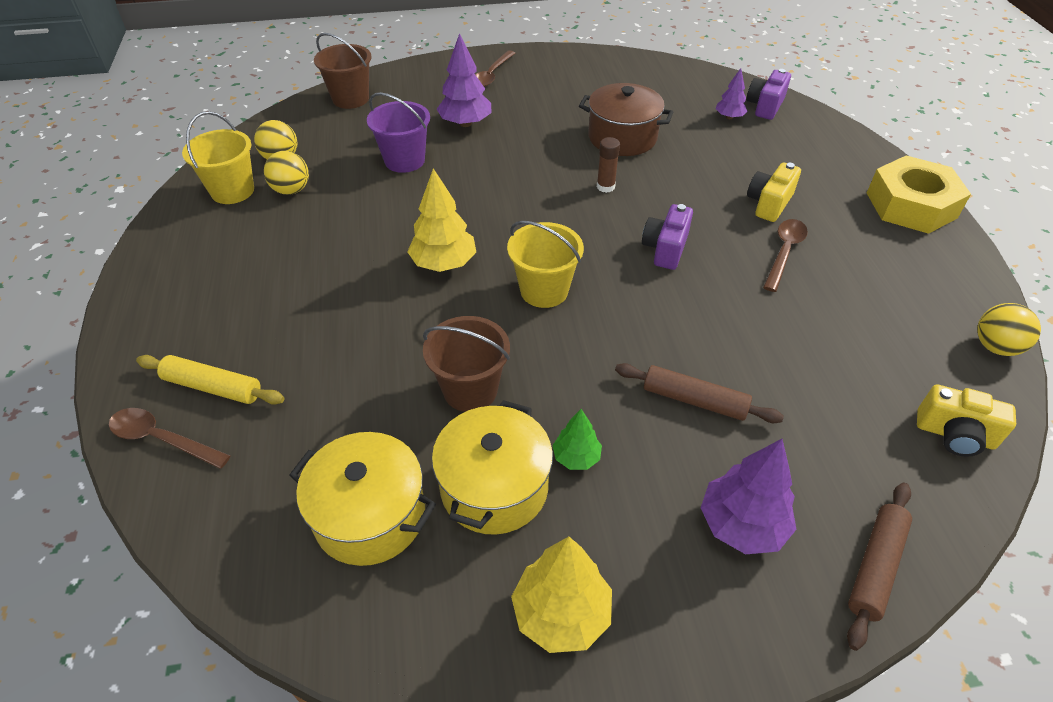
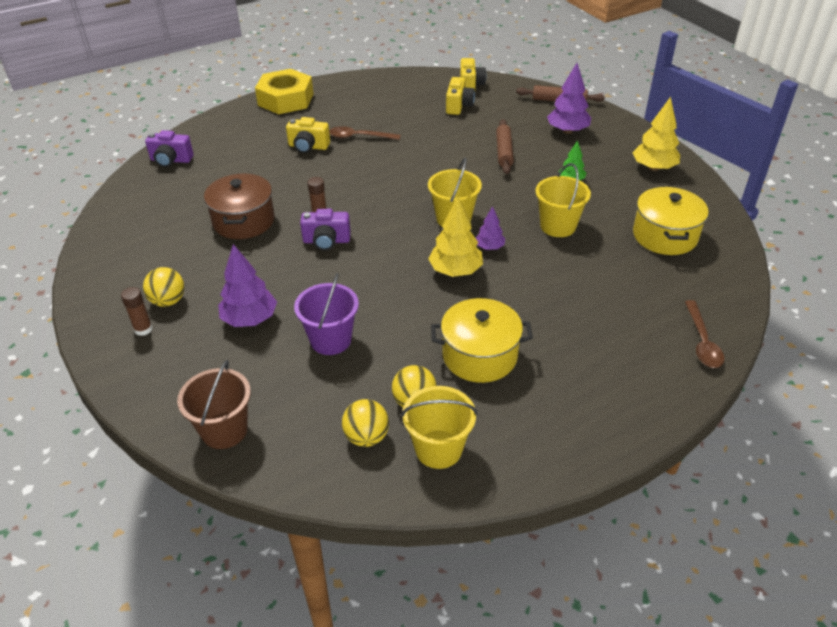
camera: 110 degrees left, 5 degrees down
yellow rolling pin [136,355,284,405] -> none
brown bucket [423,316,510,412] -> yellow bucket [535,163,591,237]
yellow pot [432,400,553,535] -> yellow pot moved to [431,298,533,383]
brown spoon [475,50,515,87] -> brown glue stick [121,287,153,336]
purple camera [642,204,693,270] -> purple camera moved to [300,209,351,250]
purple tree [716,68,748,119] -> purple tree moved to [476,206,505,250]
yellow ball [977,303,1041,356] -> yellow ball moved to [143,267,185,307]
none -> yellow camera [446,77,475,115]

